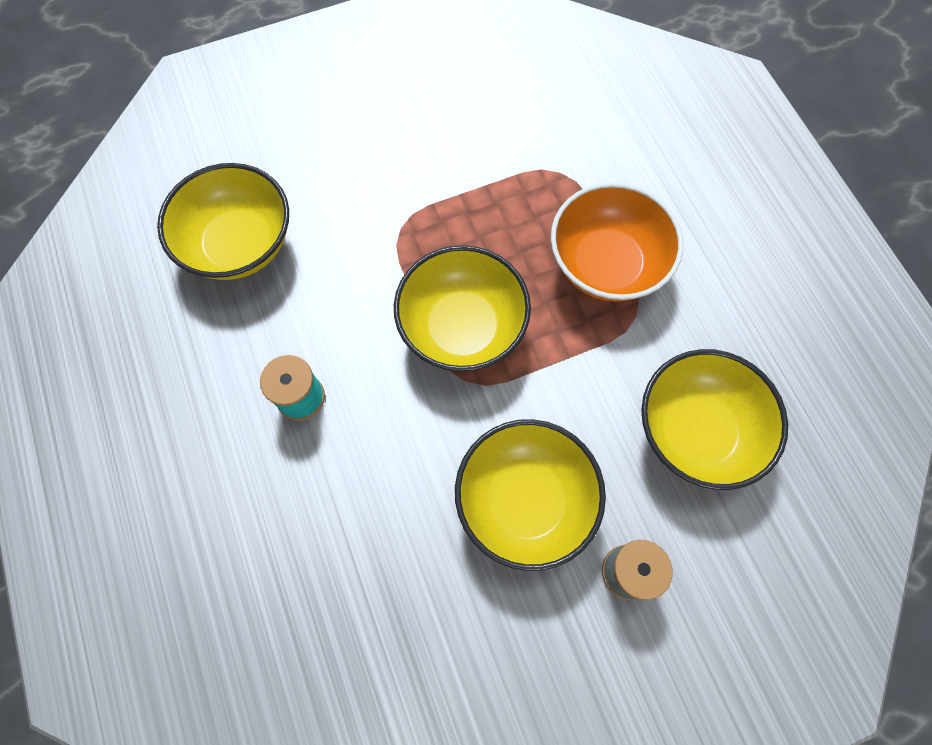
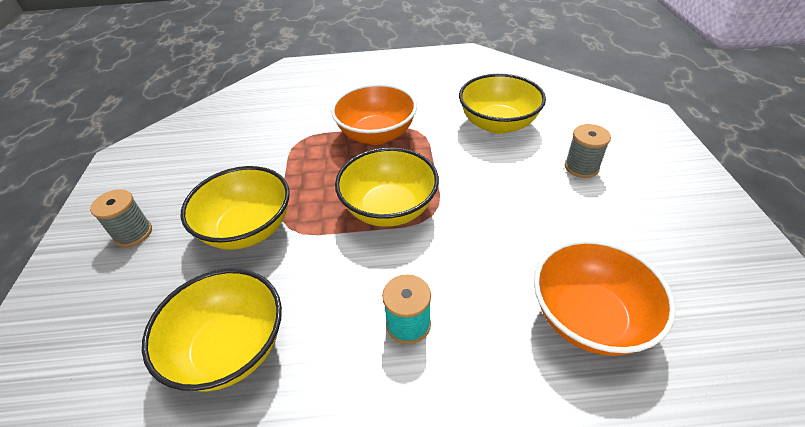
camera: 70 degrees left, 25 degrees down
yellow bowl [455,419,606,571] -> yellow bowl moved to [181,166,290,250]
none -> grey spool [90,189,152,247]
none -> orange bowl [534,239,676,356]

